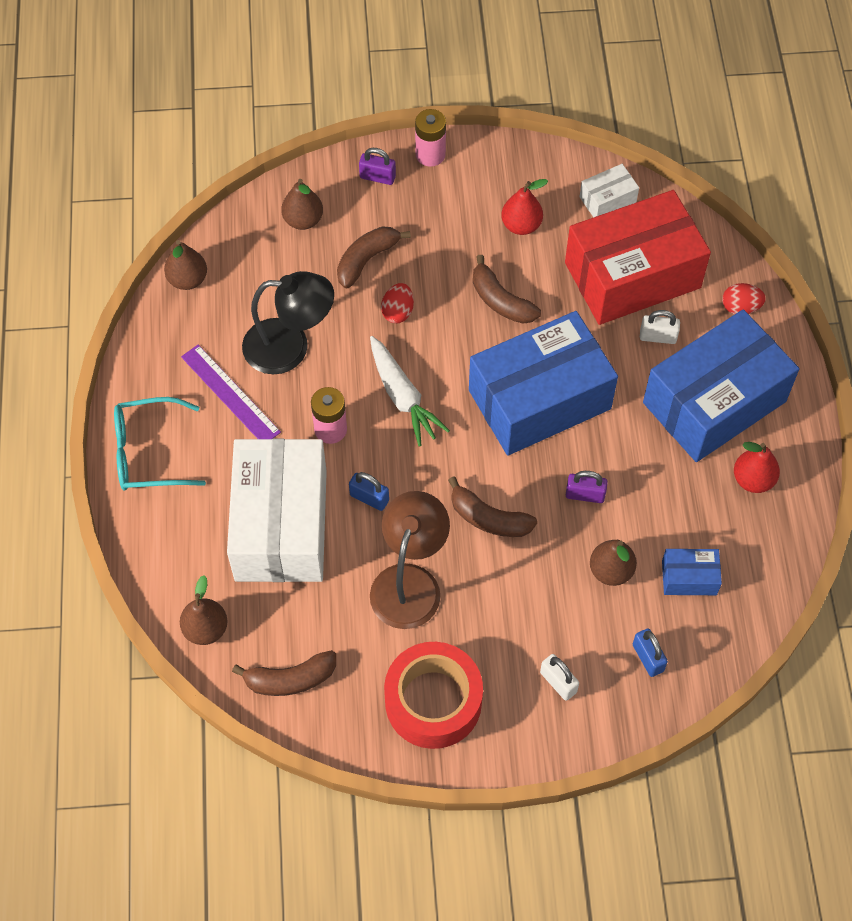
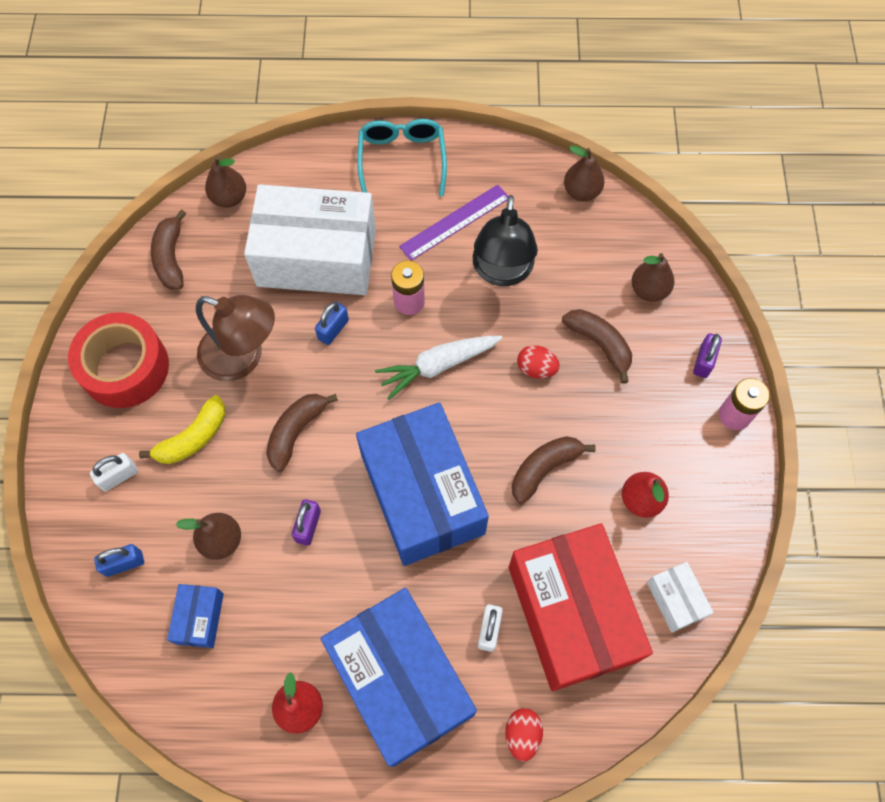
camera: 95 degrees right, 5 degrees up
none -> yellow banana [139,395,225,464]

